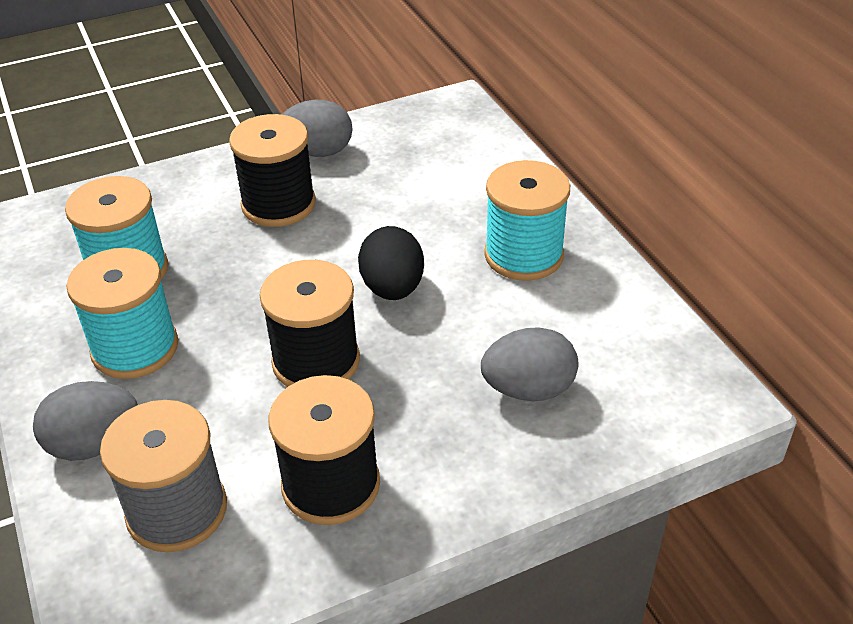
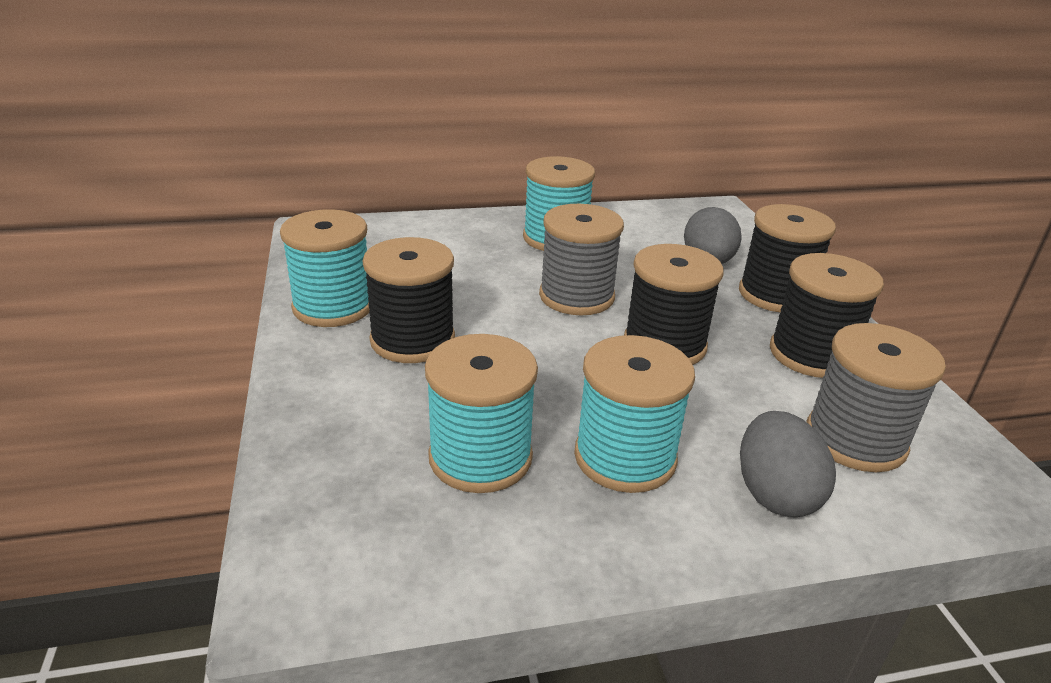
camera: 80 degrees left, 10 degrees down
grey egg [282,100,352,157] -> turquoise spool [280,209,370,327]
black egg [358,226,424,300] -> grey spool [539,204,624,315]
none -> black spool [739,204,836,312]

